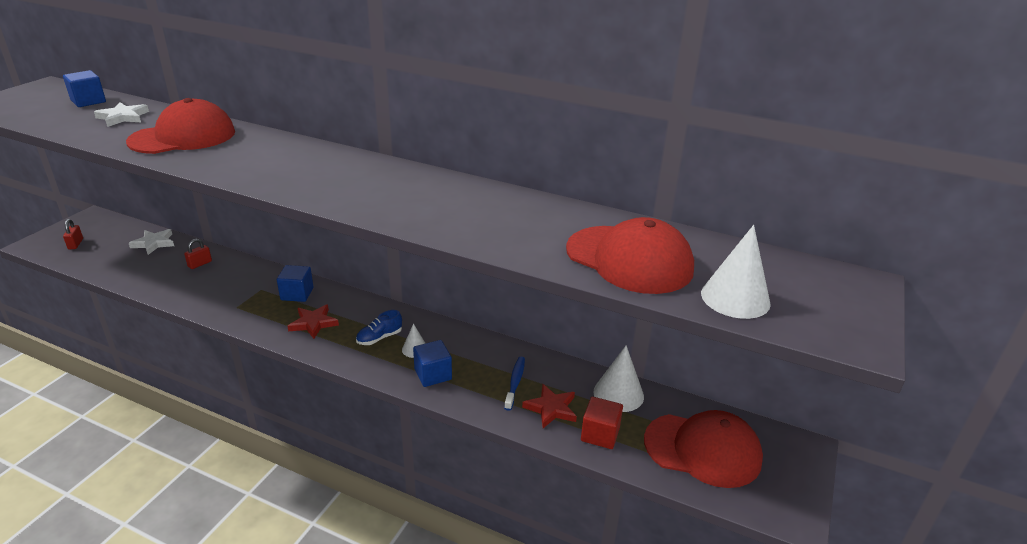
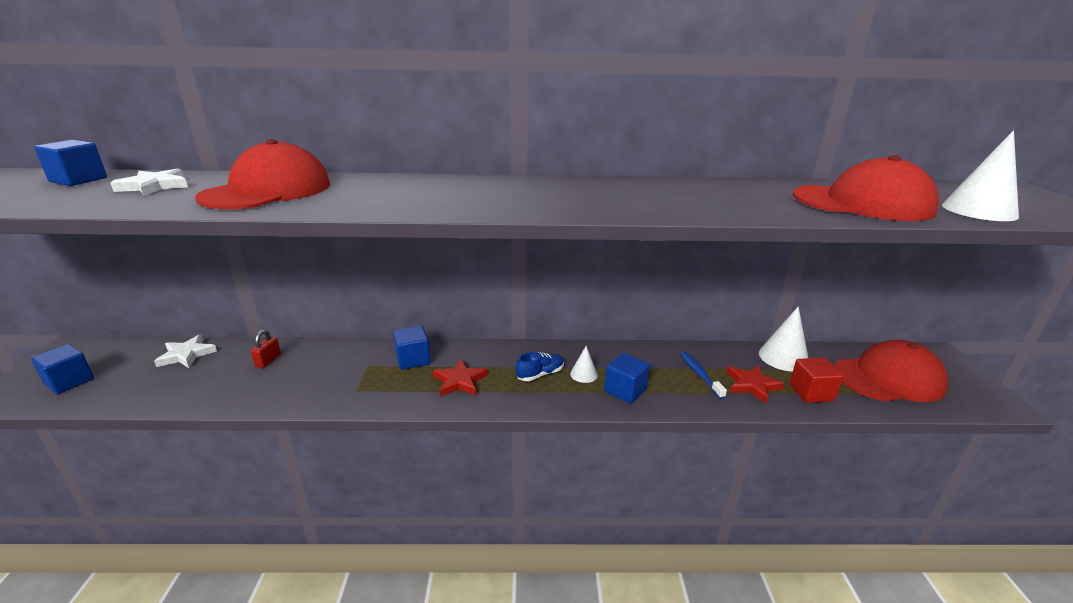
camera: 25 degrees left, 5 degrees down
red padlock [63,219,83,249] -> blue cube [31,344,94,394]
blue shoe [356,310,402,345] -> blue shoe turned 150 degrees counterclockwise [516,352,564,381]

